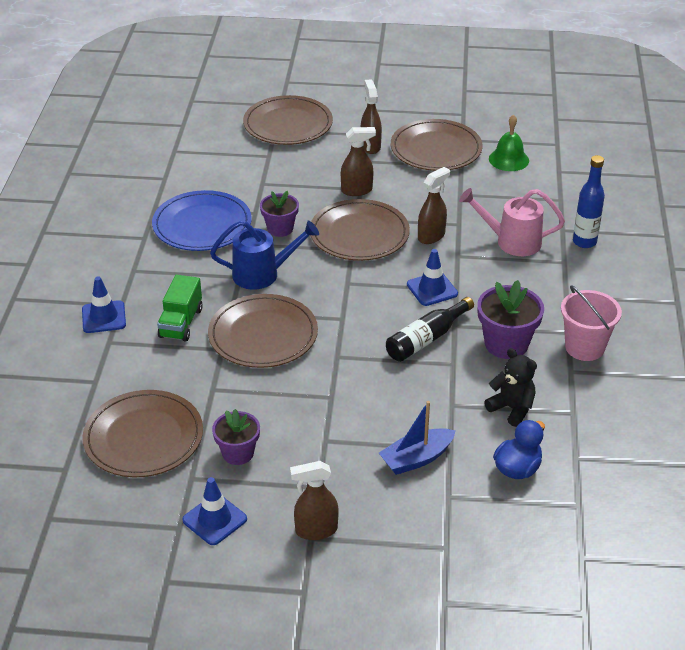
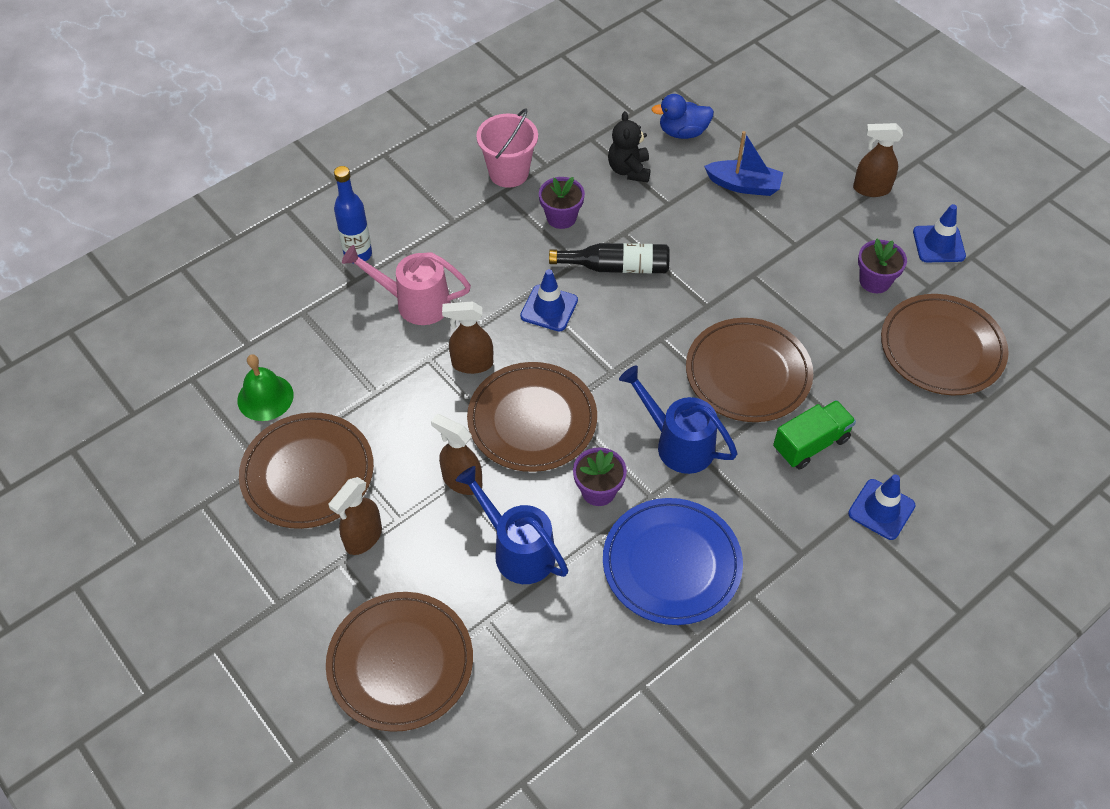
camera: 135 degrees left, 15 degrees up
brown spray bottle [290,461,338,540] -> brown spray bottle turned 150 degrees clockwise [853,123,903,197]
pink watering can [459,188,565,256] -> pink watering can turned 135 degrees clockwise [342,245,471,325]
purple flower pot [477,280,544,359] -> purple flower pot [539,177,585,229], size x0.66
none -> blue watering can [455,466,568,584]

